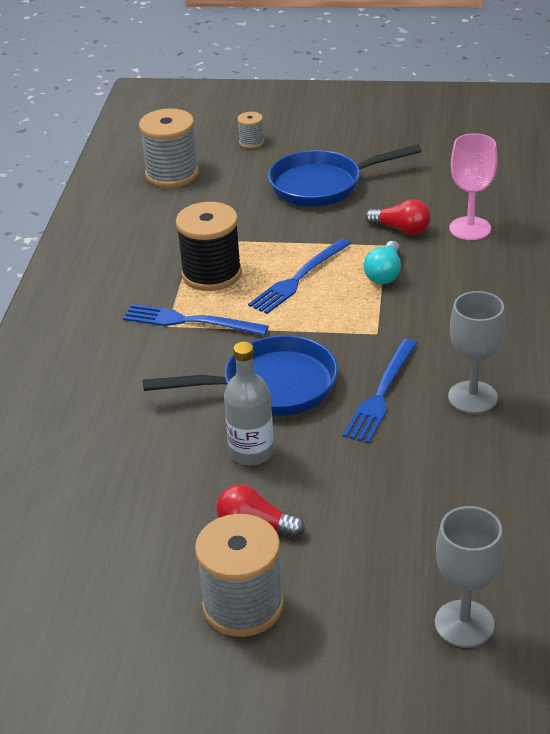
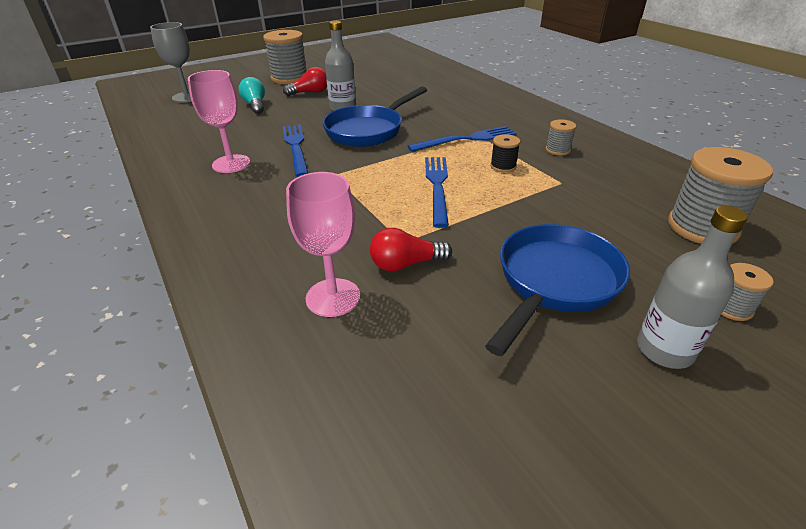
camera: 140 degrees right, 0 degrees up
black spool [176,202,242,291] -> black spool [490,134,520,173], size x0.48
turquoise light bulb [364,241,401,284] -> turquoise light bulb moved to [238,77,265,114]
grey goblet [448,291,506,414] -> pink goblet [188,70,250,173]
none -> grey spool [546,119,576,156]
none -> grey bottle [637,206,748,369]

